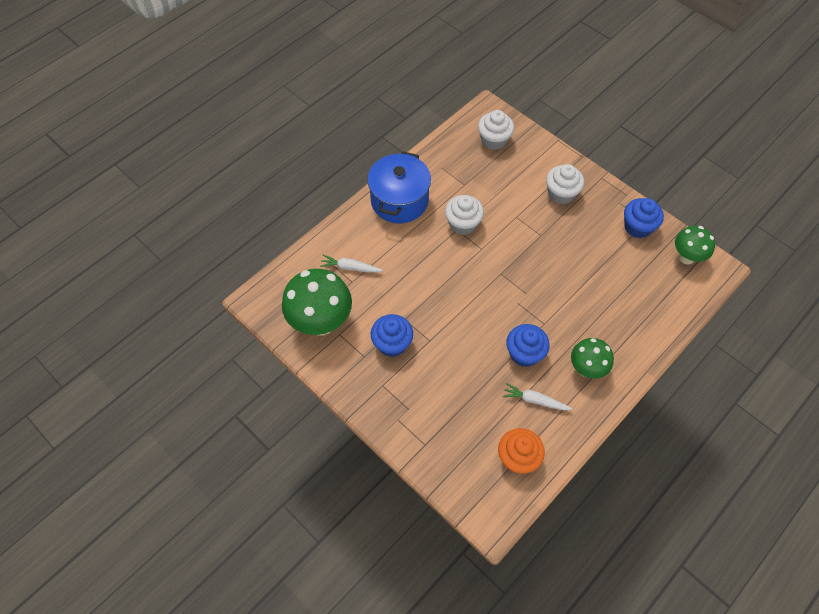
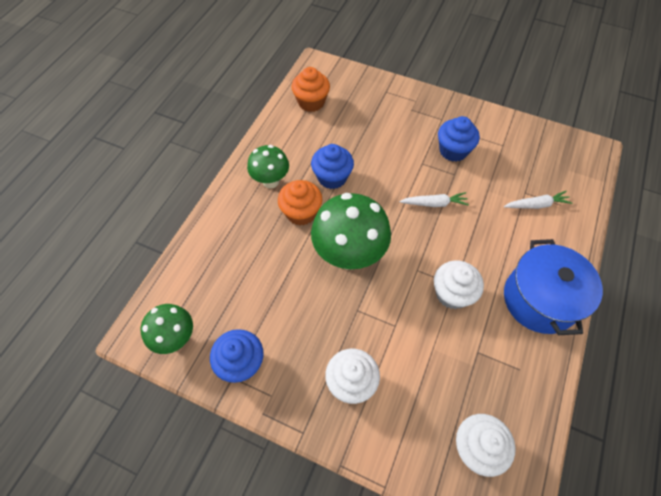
camera: 160 degrees right, 0 degrees up
green mushroom [282,269,352,336] -> green mushroom moved to [311,193,391,270]
white carrot [502,383,573,410] -> white carrot moved to [399,192,469,207]
none -> orange cupcake [278,180,322,226]

